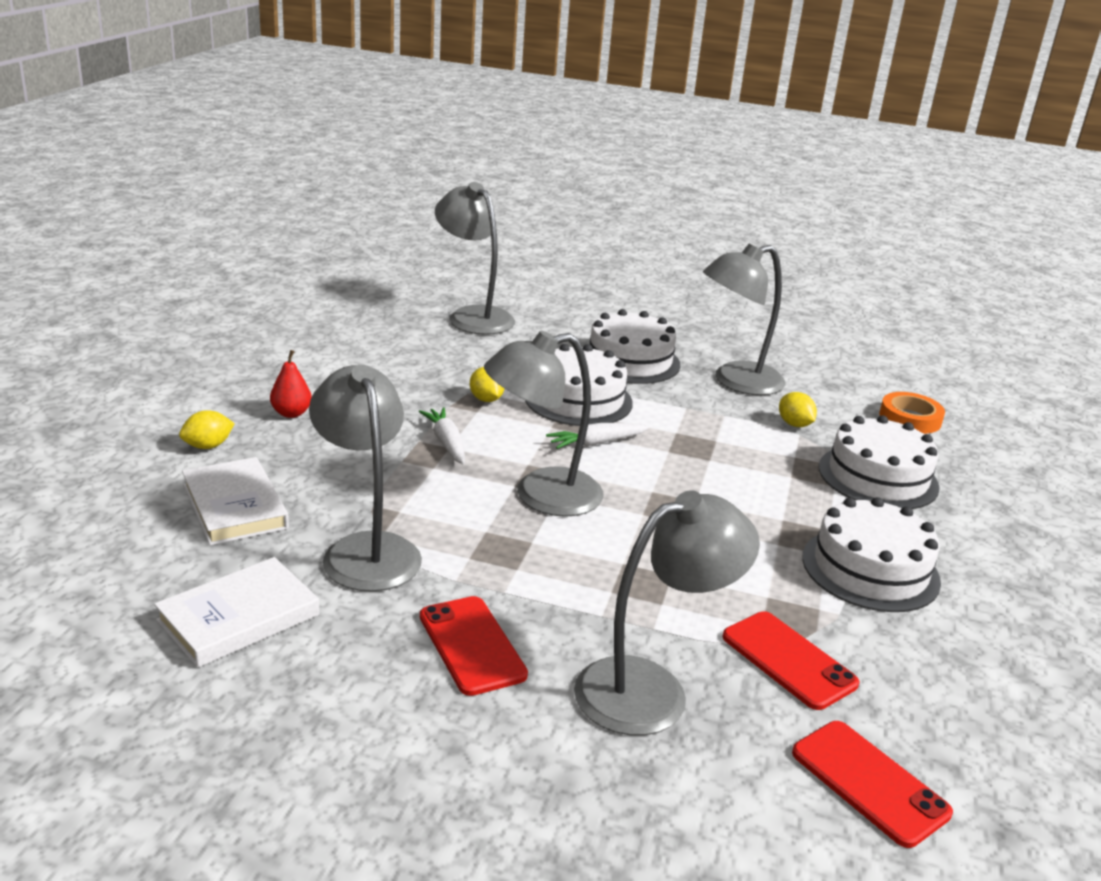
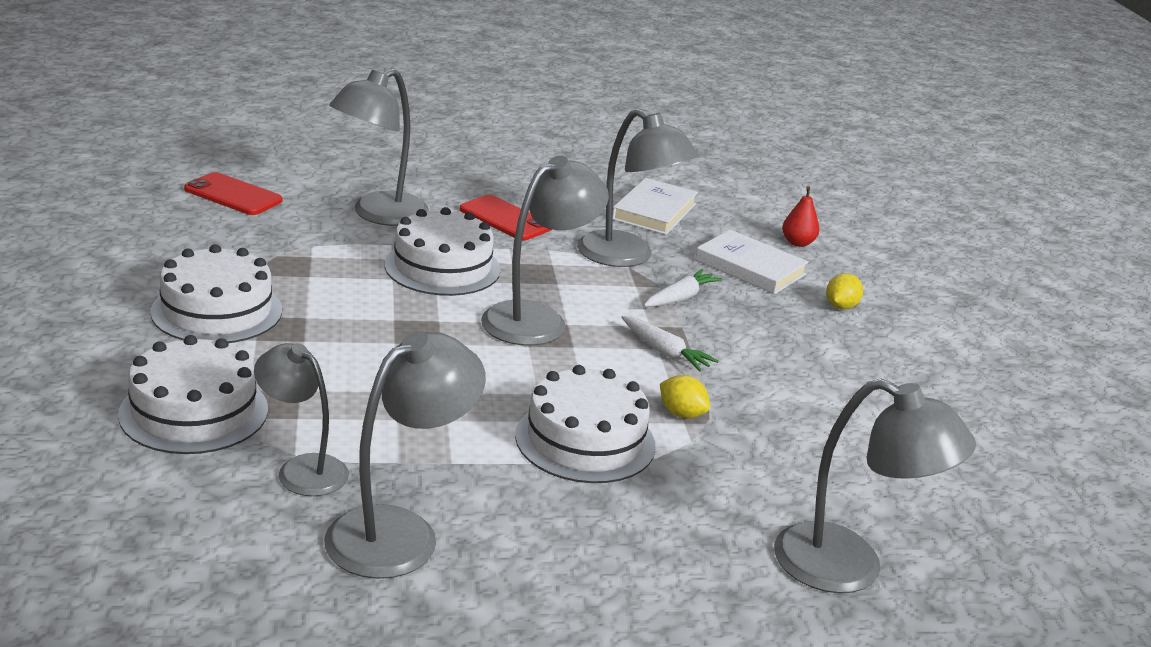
camera: 155 degrees right, 0 degrees up
red pear [270,350,312,418] -> red pear moved to [782,186,819,247]
white carrot [546,423,650,449] -> white carrot moved to [644,269,723,307]
white cake [590,309,680,384] -> white cake moved to [385,207,501,296]
red phone [722,611,860,710] -> none
yellow lemon [779,392,817,427] -> grey lamp [254,343,349,496]
orange tape [879,392,945,434] -> none

